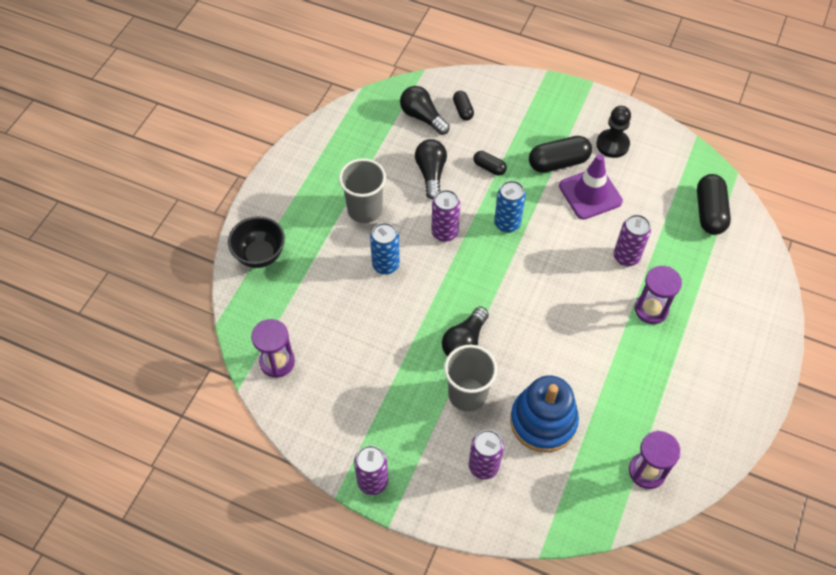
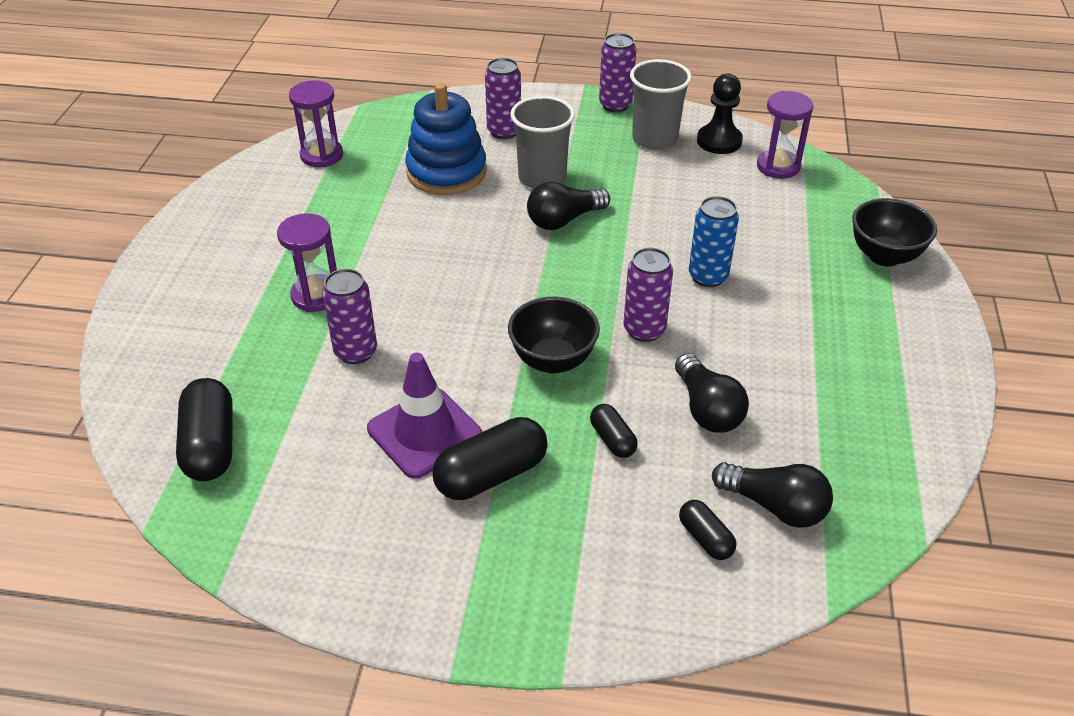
camera: 165 degrees right, 15 degrees down
grey cup [339,158,386,223] -> grey cup moved to [630,59,692,150]
black light bulb [442,307,489,357] -> black light bulb turned 135 degrees counterclockwise [527,182,610,230]
black capsule [473,151,507,176] -> black capsule turned 45 degrees clockwise [590,404,638,458]
blue can [494,181,526,233] -> black bowl [508,297,600,373]
black pawn [596,106,631,158] -> black pawn moved to [697,74,743,154]

